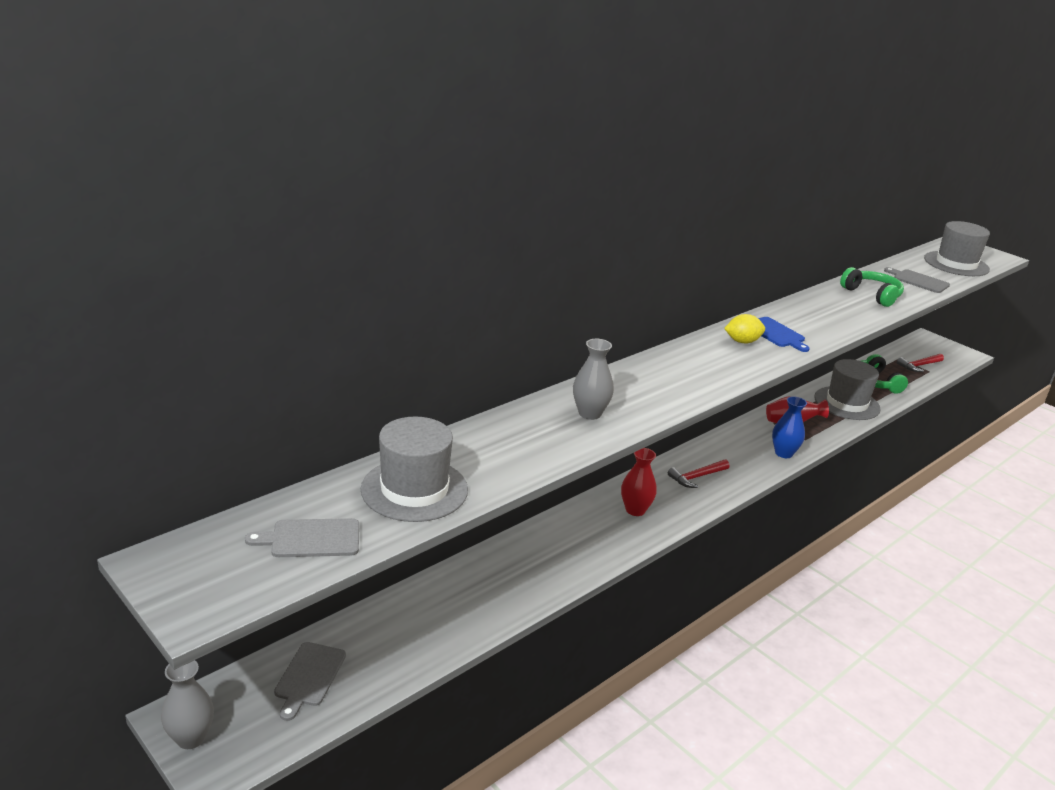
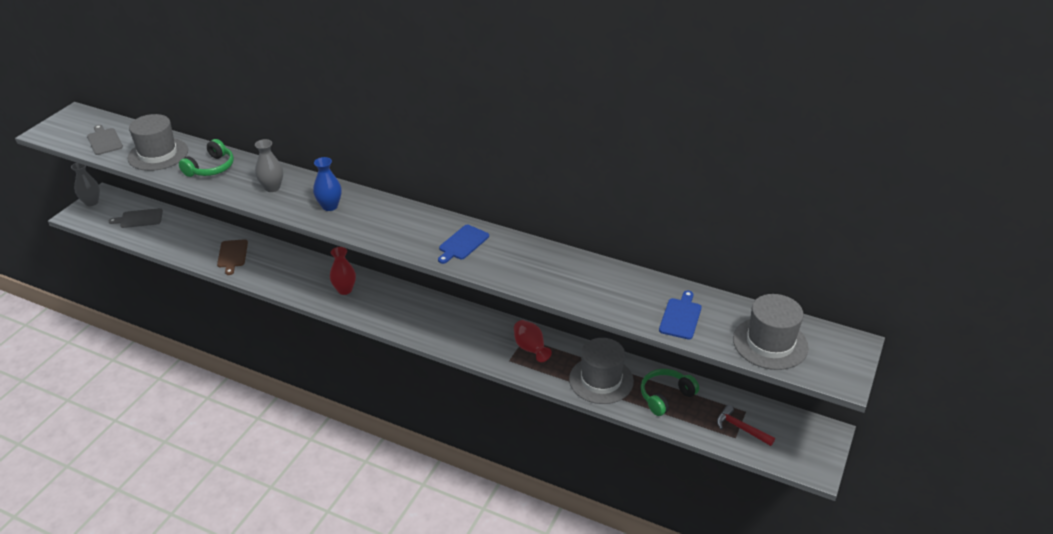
camera: 70 degrees right, 10 degrees up
red hammer [668,459,730,488] -> none
yellow lemon [724,314,765,344] -> none
blue vase [772,396,807,458] -> blue vase moved to [313,157,342,211]
green headphones [840,267,904,307] -> green headphones moved to [179,139,234,177]
grey cutting board [884,267,950,293] -> blue cutting board [659,291,702,339]
none -> brown cutting board [217,239,248,275]

